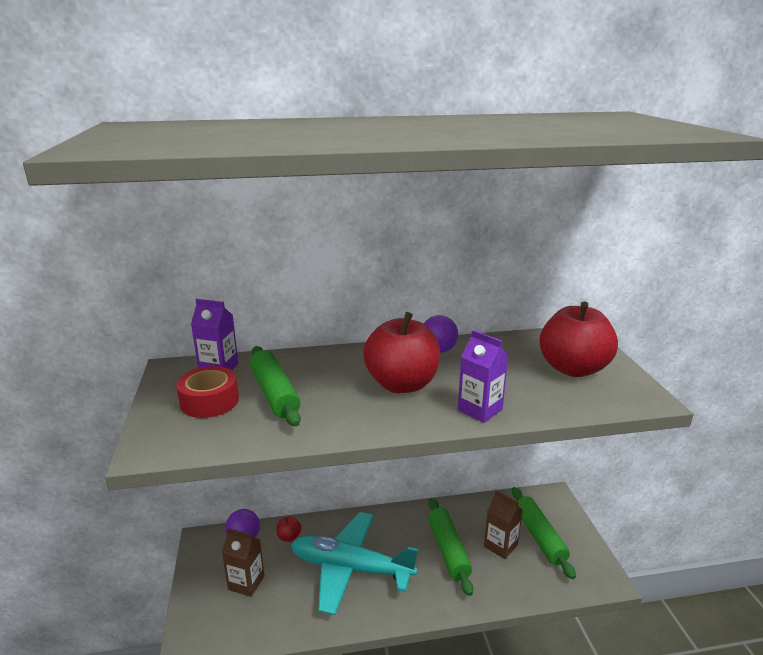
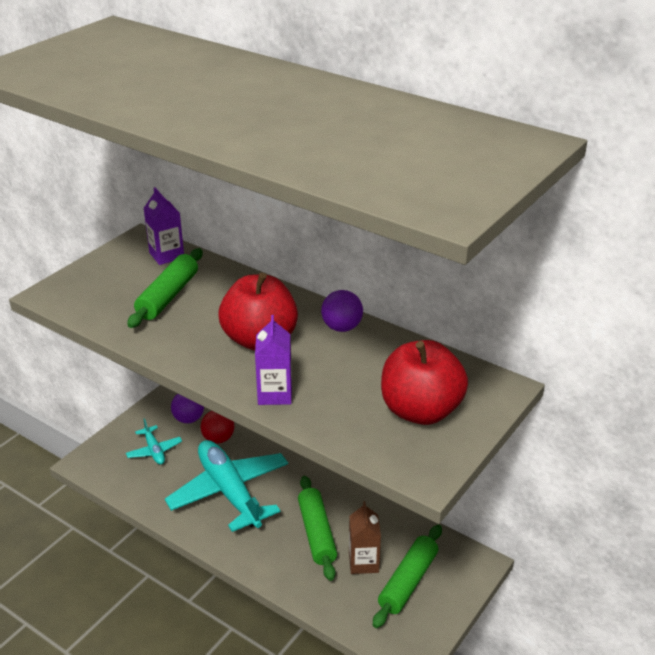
camera: 45 degrees right, 10 degrees up
red tape [176,366,239,418] -> none
brown carton [222,528,264,597] -> turquoise plane [126,418,182,465]
red apple [276,516,301,542] -> red ball [201,411,234,444]
green rolling pin [428,498,473,596] -> green rolling pin turned 45 degrees counterclockwise [298,476,337,581]

